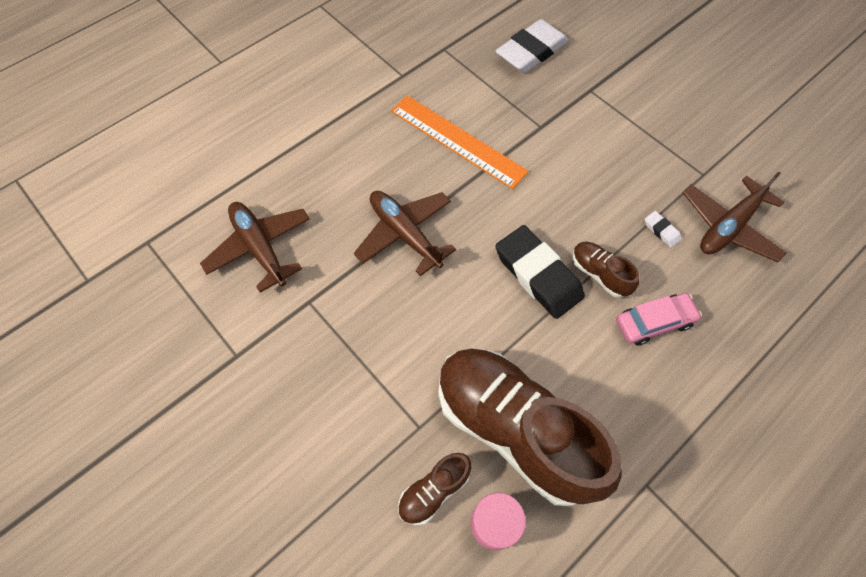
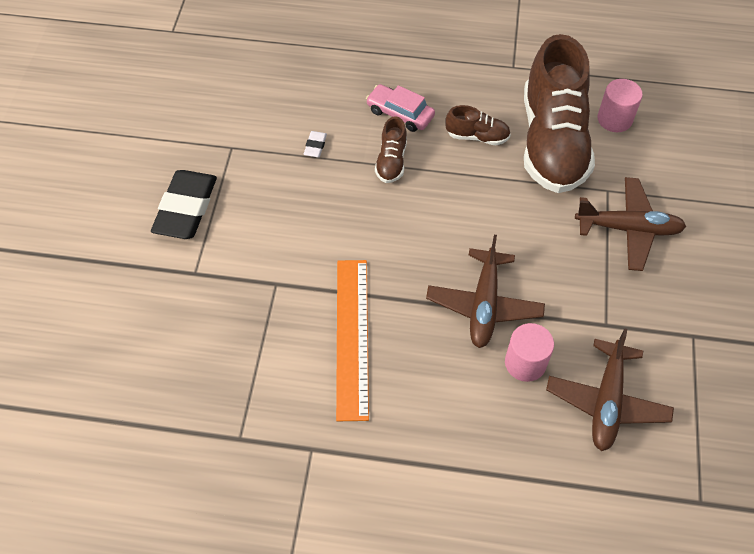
camera: 130 degrees left, 5 degrees down
brown shoe [398,453,471,525] -> brown shoe moved to [445,105,511,145]
white eraser [496,19,568,73] -> none
black eraser [496,225,585,319] -> black eraser moved to [151,170,217,239]
brown plane [682,172,786,262] -> brown plane moved to [575,177,686,271]
none -> pink cylinder [505,323,554,382]

